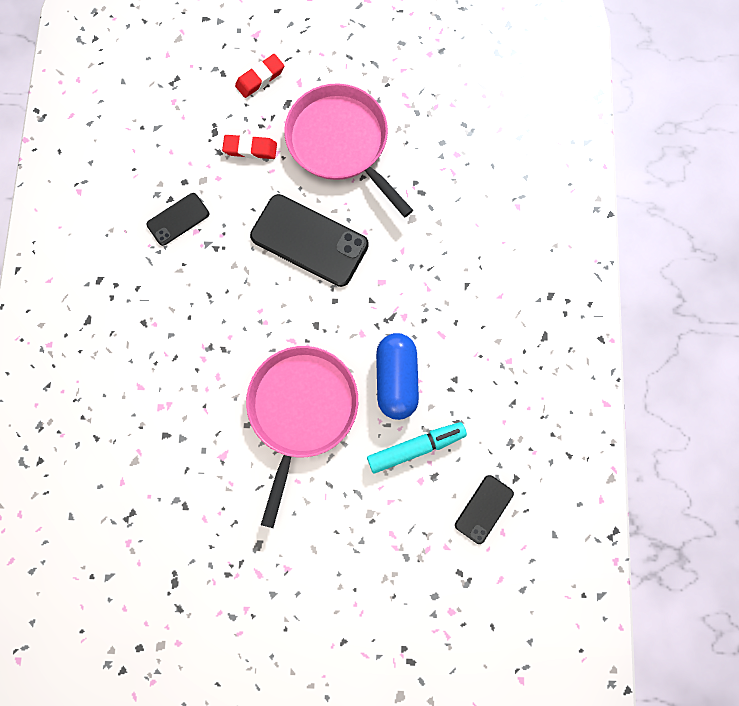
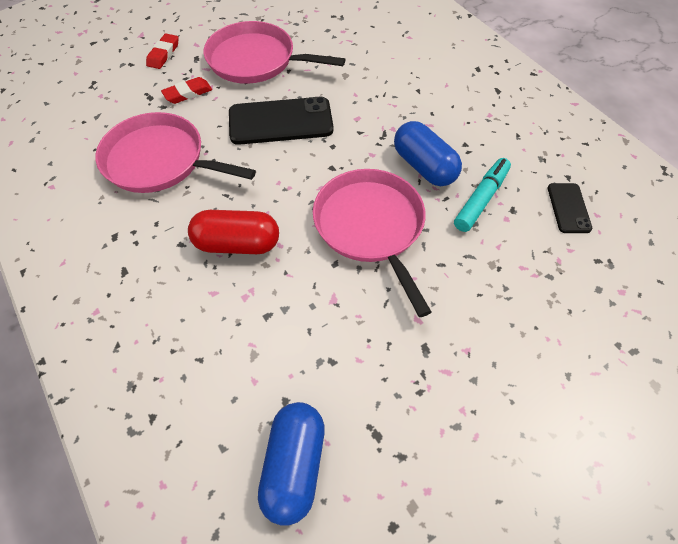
camera: 35 degrees left, 20 degrees down
black phone [147,193,209,246] -> pink pan [95,112,256,193]
none -> red capsule [188,210,279,254]
none -> blue capsule [258,402,324,525]

